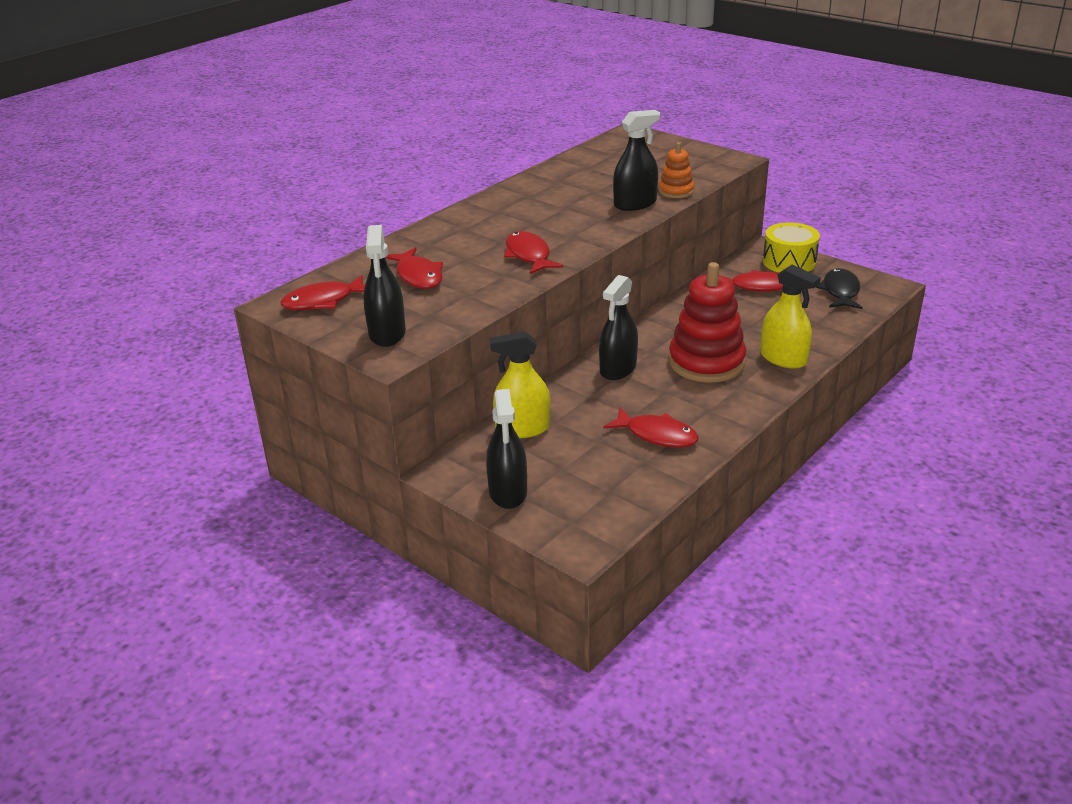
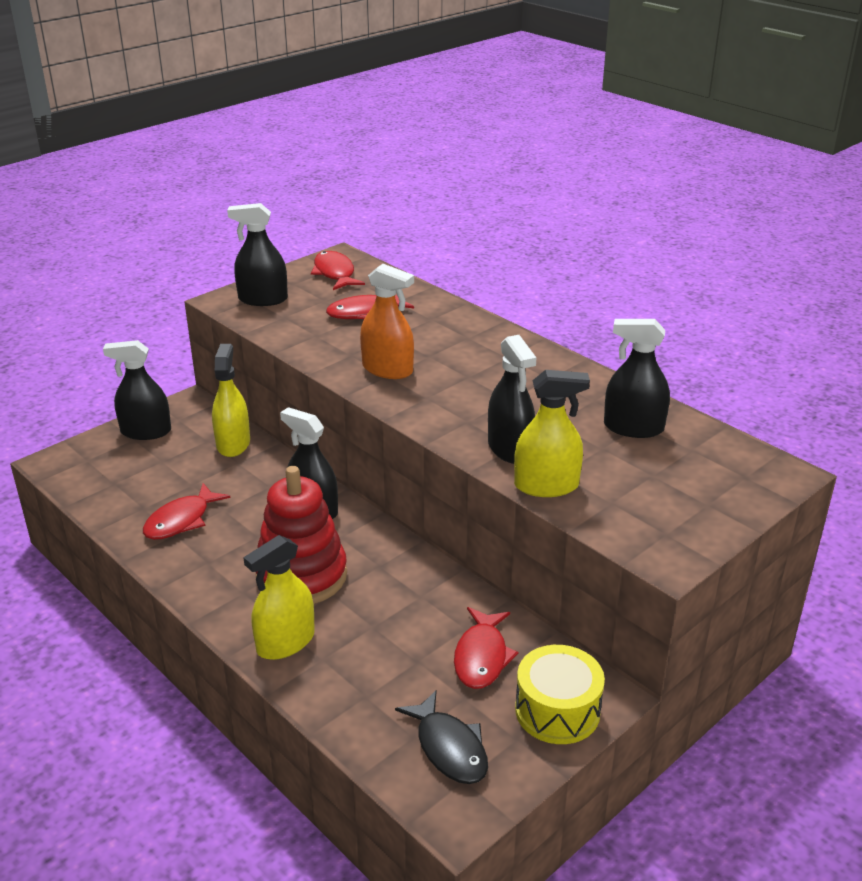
camera: 95 degrees right, 0 degrees up
red fish [504,231,563,274] -> orange spray bottle [360,264,414,379]
orange stacking toy [659,142,694,198] -> yellow spray bottle [514,370,590,497]
black fish [816,268,863,309] -> black fish turned 45 degrees clockwise [395,691,488,784]
none -> black spray bottle [604,319,670,438]

